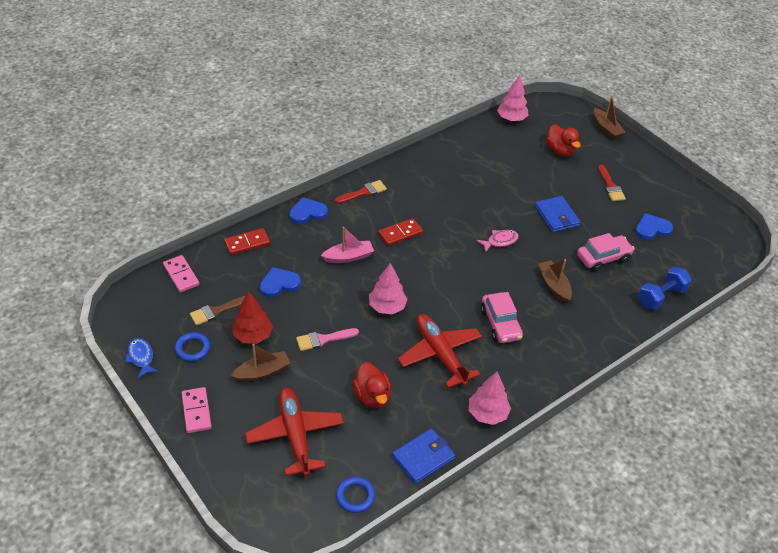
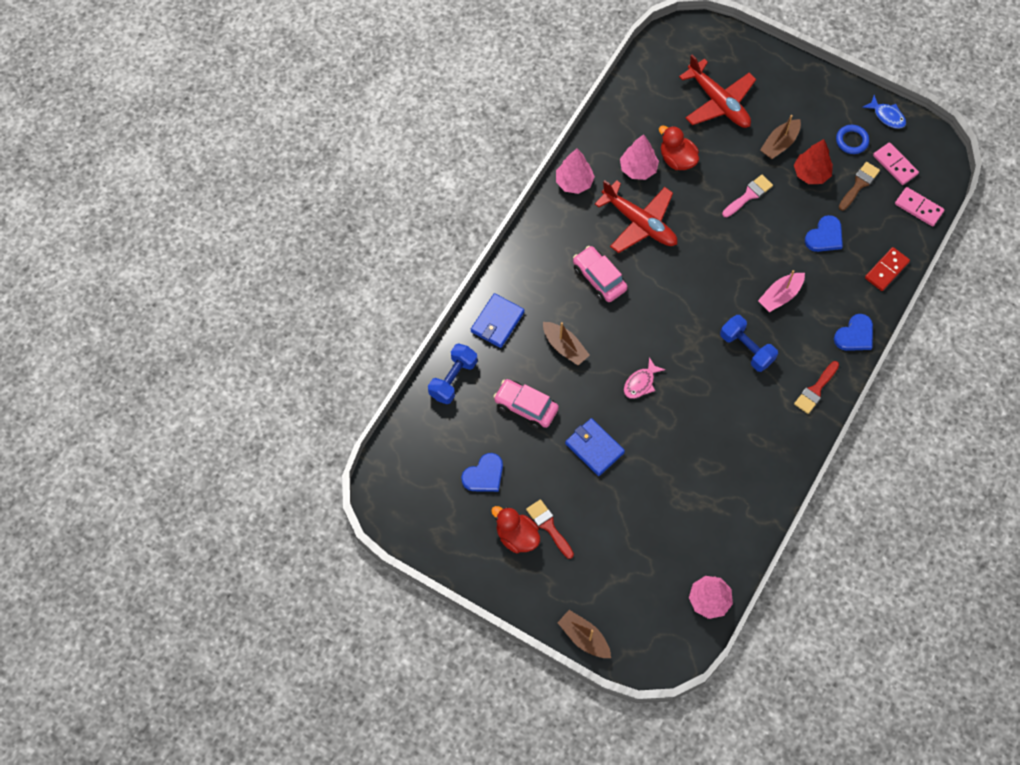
camera: 160 degrees right, 20 degrees up
pink domino [181,387,212,433] -> pink domino moved to [873,142,919,185]
blue ring [336,477,375,513] -> none
pink tree [369,263,408,314] -> pink tree moved to [620,134,659,180]
red domino [378,218,423,246] -> blue dumbbell [720,315,778,372]
blue wallet [392,428,455,484] -> blue wallet moved to [471,293,524,348]
red duck [546,124,581,157] -> red duck moved to [491,506,540,553]
pink car [577,233,635,271] -> pink car turned 75 degrees clockwise [493,379,559,429]

